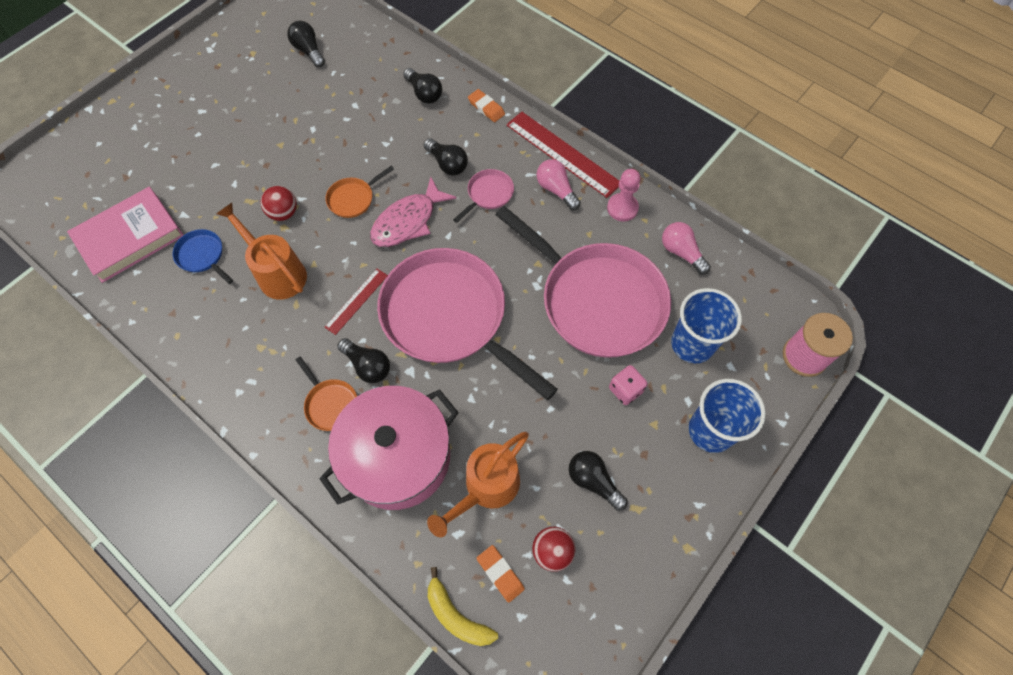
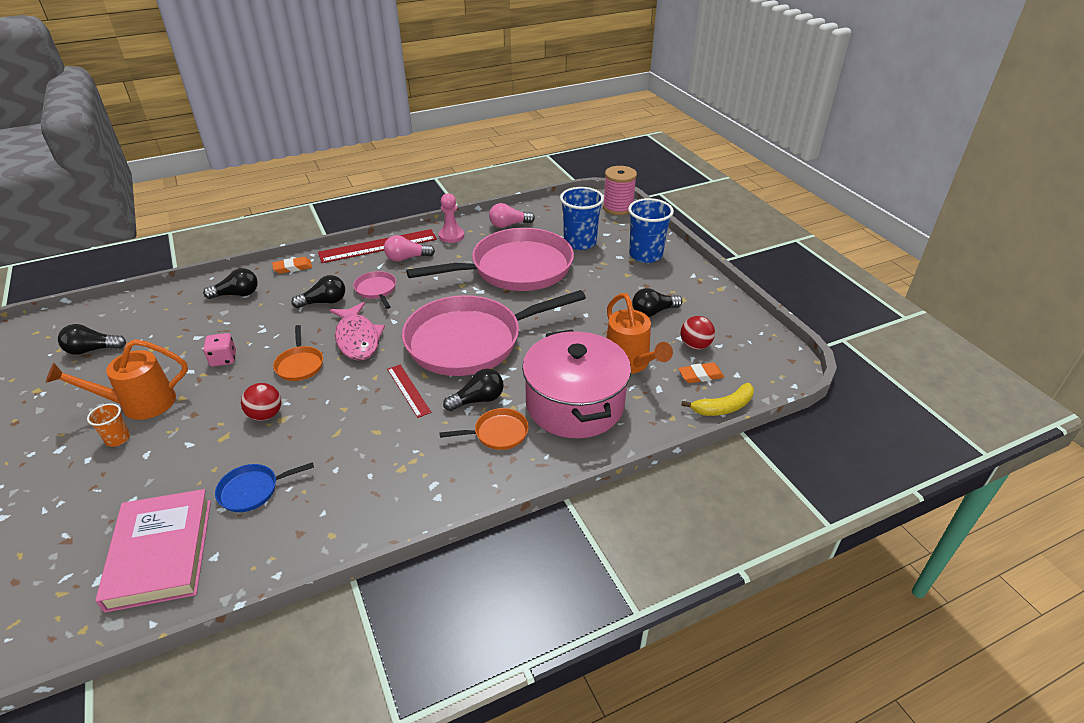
camera: 65 degrees left, 25 degrees down
orange watering can [216,203,307,300] -> orange watering can moved to [46,339,188,420]
pink dice [609,365,648,405] -> pink dice moved to [203,333,236,367]
none -> orange cup [87,403,130,447]

